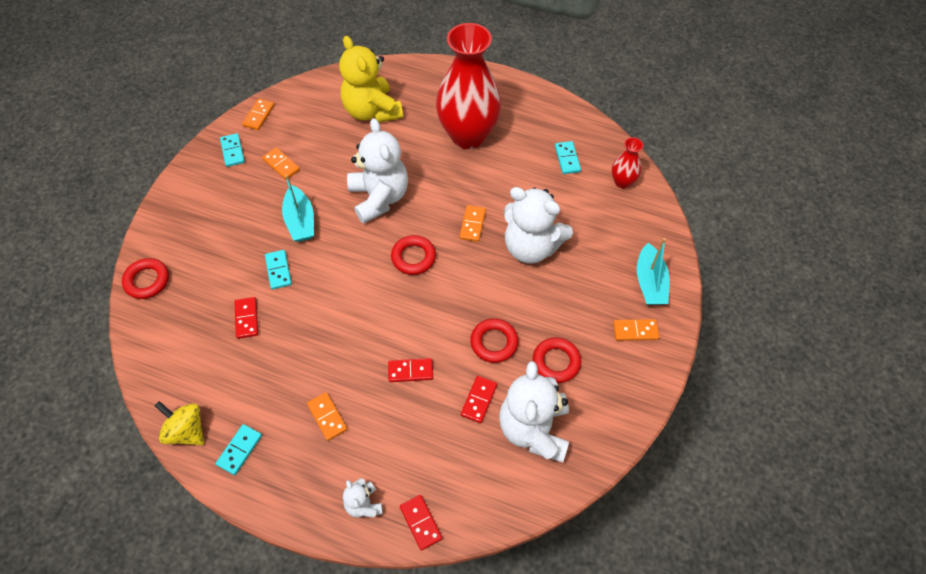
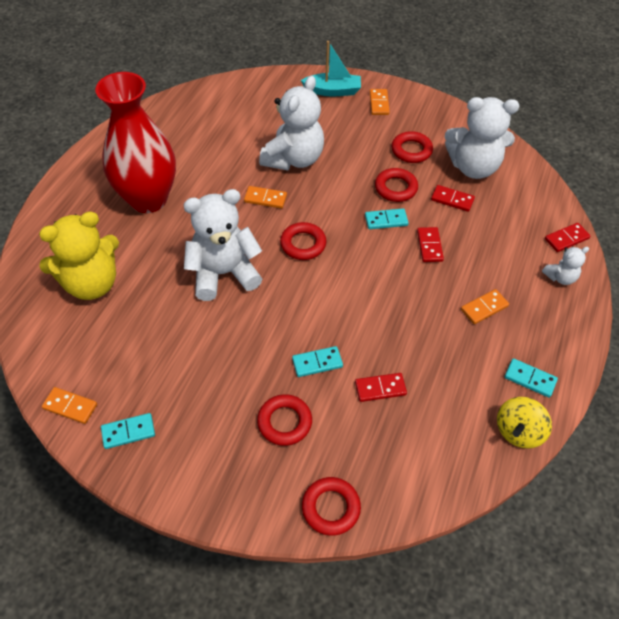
camera: 90 degrees left, 5 degrees down
orange domino [262,147,300,180] -> none
turquoise boat [282,175,314,242] -> none
turquoise domino [555,141,581,174] -> turquoise domino moved to [365,208,409,229]
red vase [612,137,643,189] -> none
none -> red ring [257,394,312,446]

